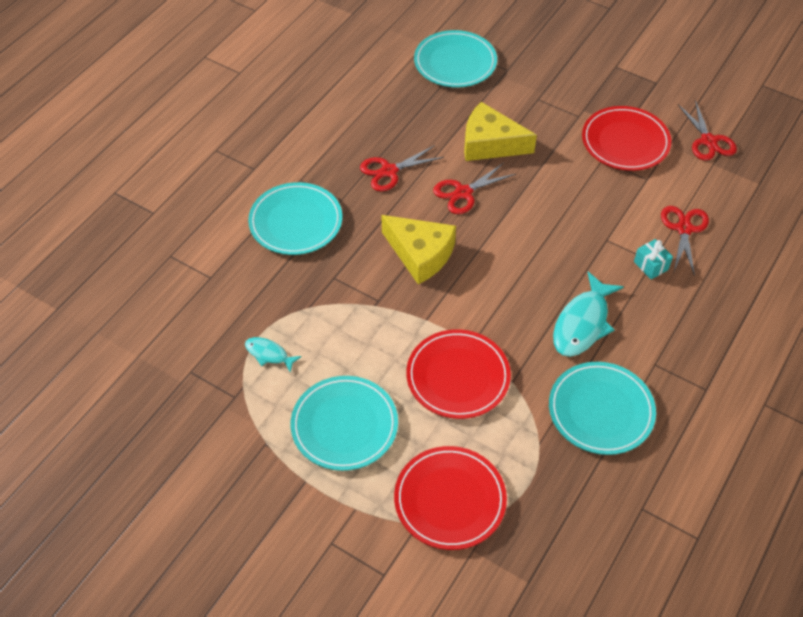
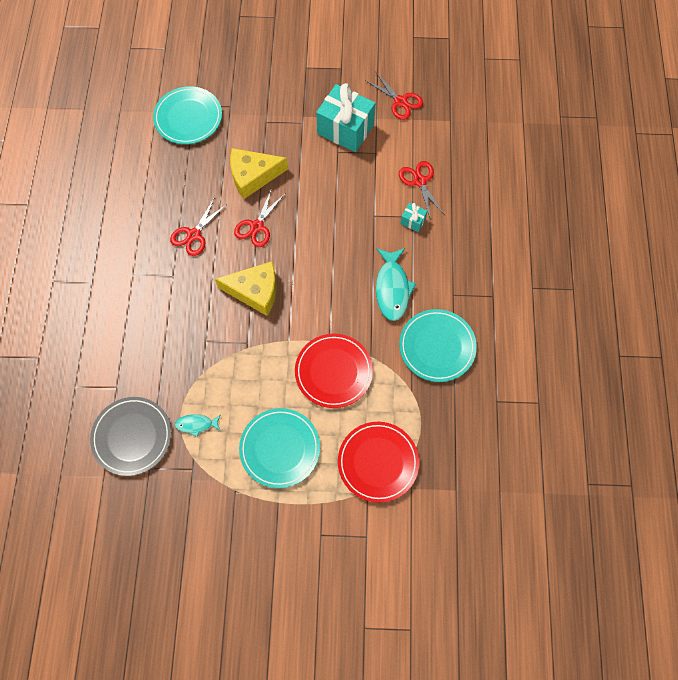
camera: 30 degrees left, 15 degrees up
turquoise plate [248,182,342,255] -> none
red plate [582,106,671,171] -> turquoise gift [316,83,376,152]
none -> grey plate [90,397,171,476]

